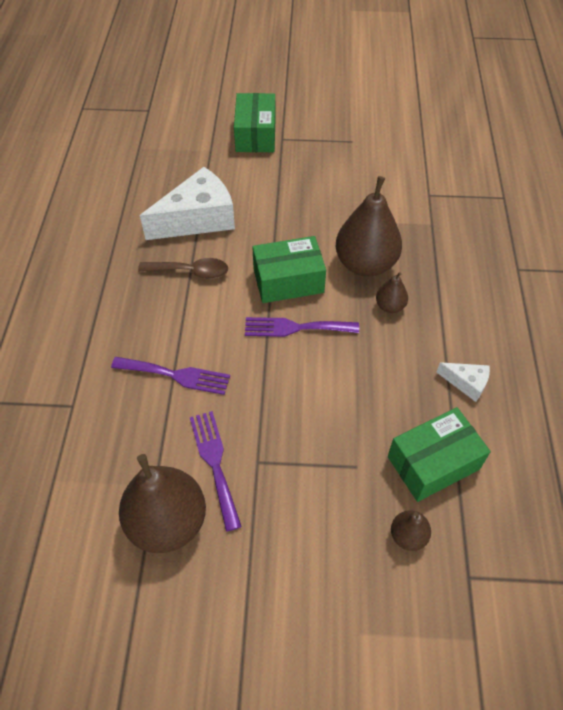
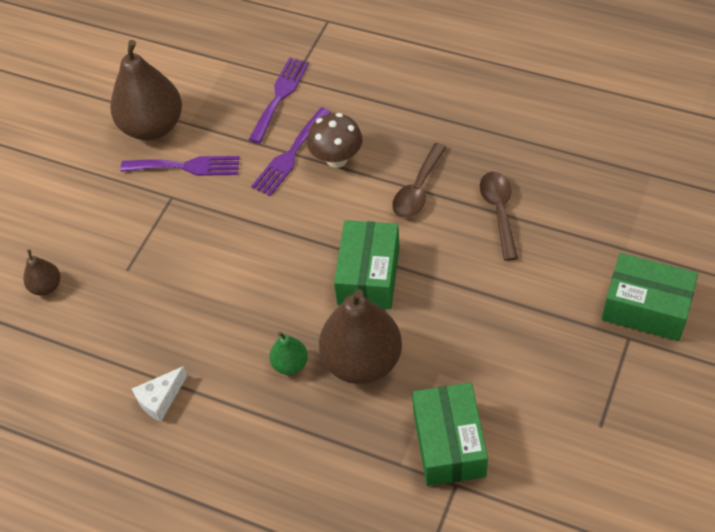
camera: 115 degrees right, 0 degrees up
white cheese [140,167,235,240] -> brown spoon [480,172,518,261]
purple fork [245,317,359,337] -> purple fork moved to [248,57,309,143]
brown pear [376,272,408,313] -> green pear [269,332,308,375]
green box [388,407,491,502] -> green box moved to [412,383,488,486]
none -> brown mushroom [307,113,363,168]

